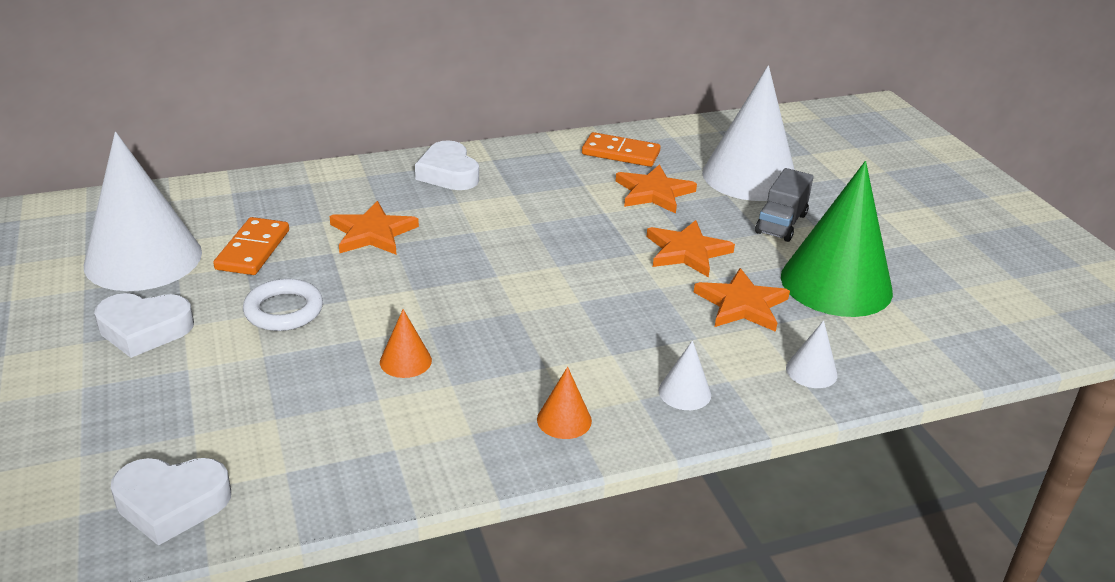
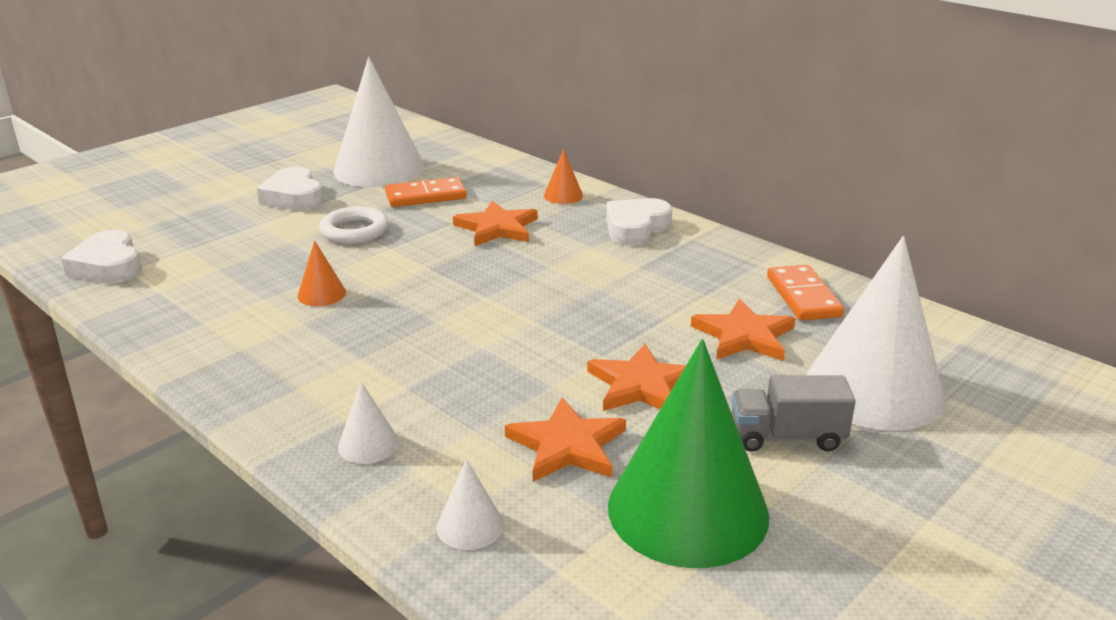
camera: 65 degrees right, 5 degrees down
orange cone [537,367,592,439] -> orange cone moved to [544,149,583,204]

